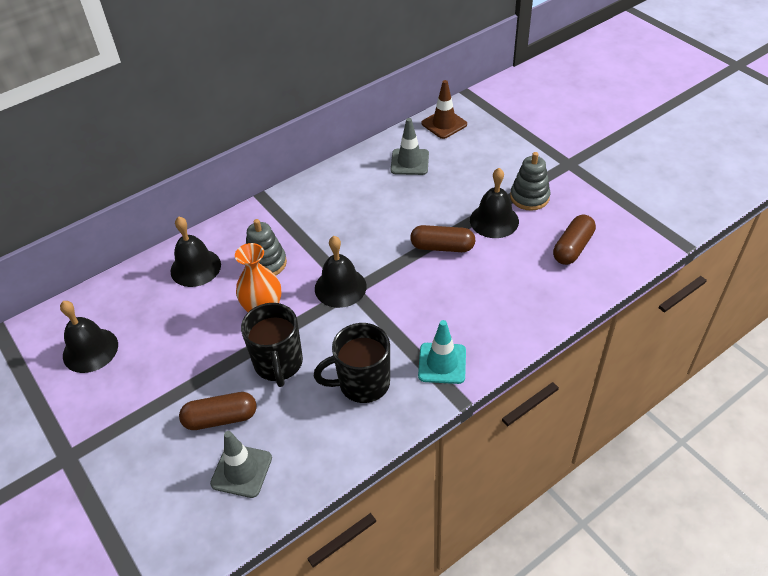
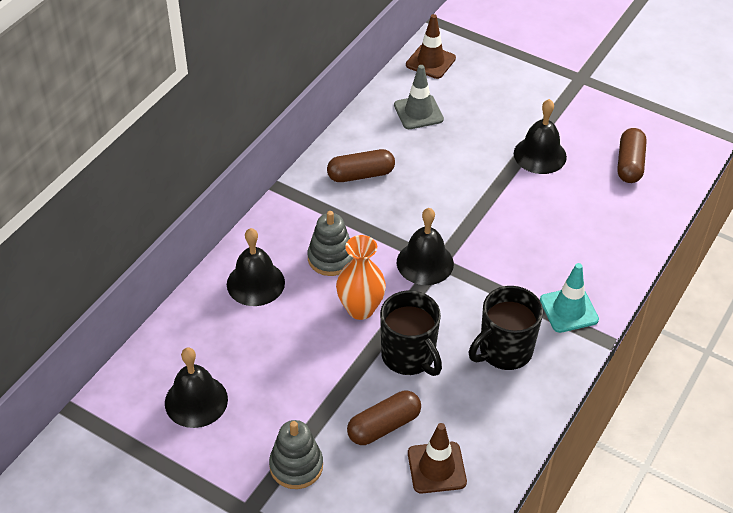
camera: 25 degrees left, 0 degrees up
grey traffic cone [210,431,272,498] -> brown traffic cone [408,423,467,494]
brown capsule [410,225,475,252] -> brown capsule moved to [327,149,395,182]
grey stacking toy [510,152,550,211] -> grey stacking toy moved to [269,420,323,489]

